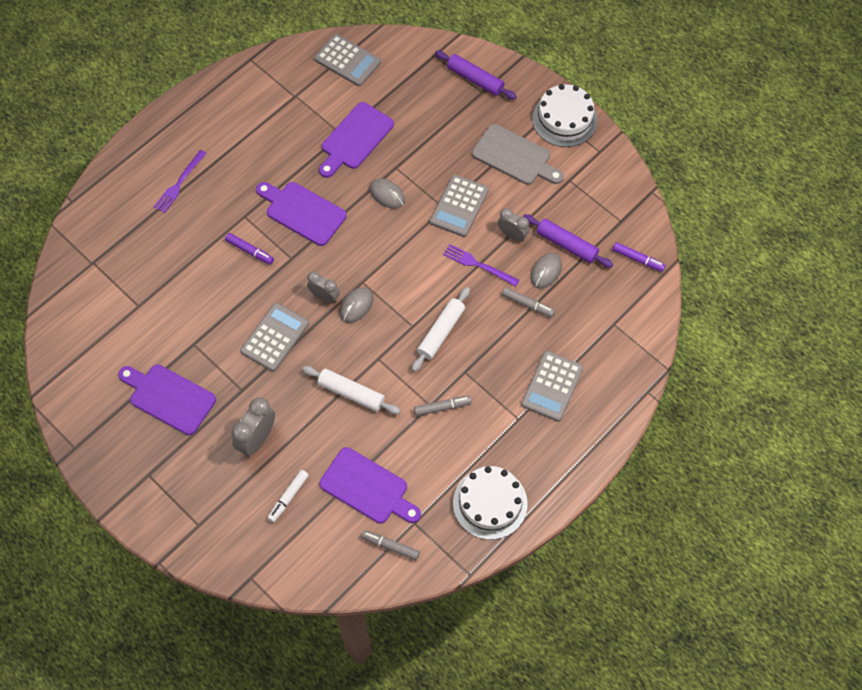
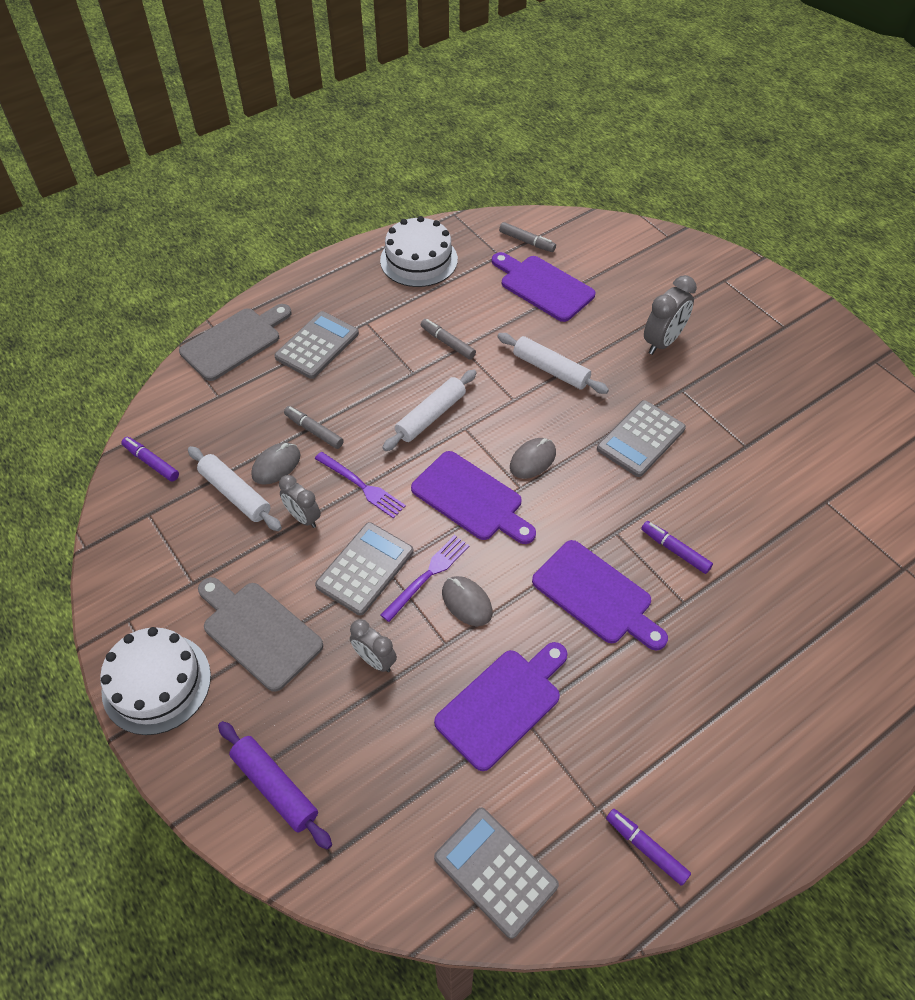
camera: 170 degrees left, 10 degrees down
purple cutting board [118,364,216,435] -> purple cutting board moved to [411,451,536,544]
purple fork [154,150,207,213] -> purple fork moved to [380,535,469,622]
white marker [268,470,309,522] -> none
grey clock [307,271,340,303] -> grey clock moved to [350,619,397,672]
grey marker [414,396,472,416] -> grey marker turned 45 degrees clockwise [421,319,476,360]
purple rolling pin [523,214,613,268] -> white rolling pin [188,446,282,531]
none -> grey cutting board [179,304,292,381]
none -> purple marker [606,809,691,886]

